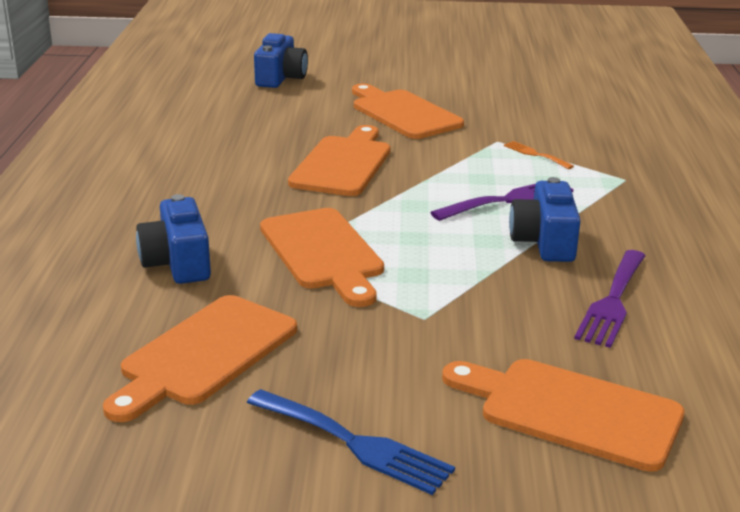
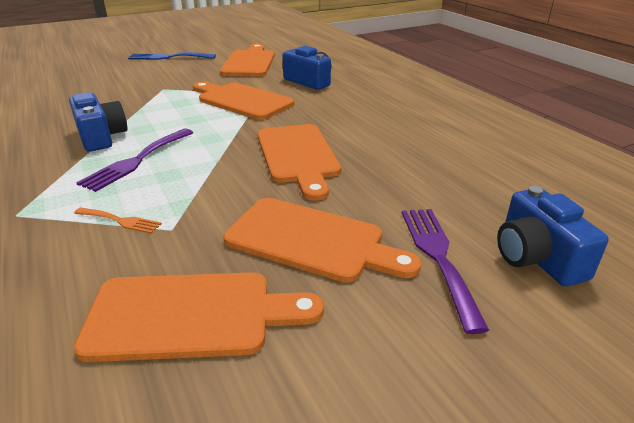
camera: 150 degrees right, 5 degrees up
orange cutting board [442,359,685,472] -> orange cutting board moved to [74,272,324,362]
purple fork [574,250,646,348] -> purple fork moved to [402,209,489,334]

